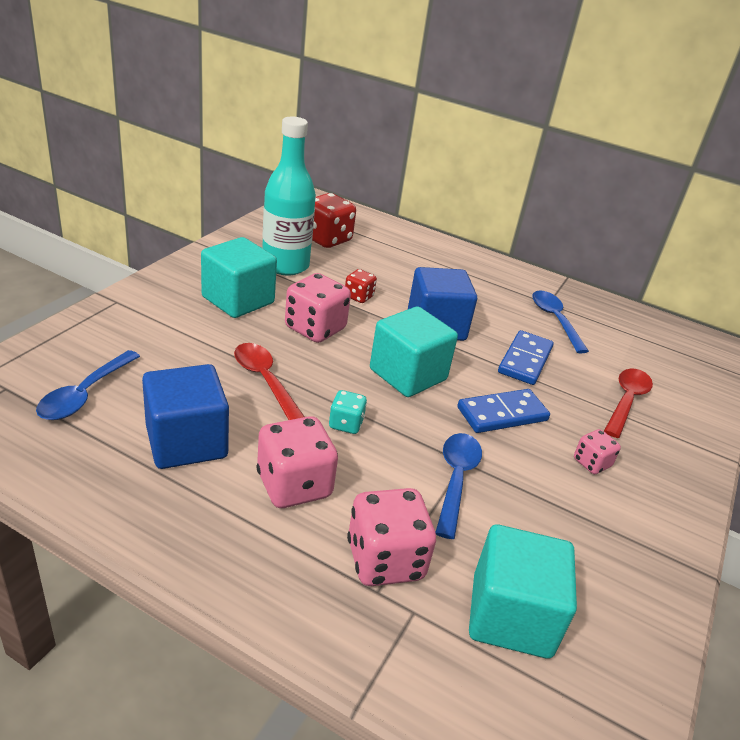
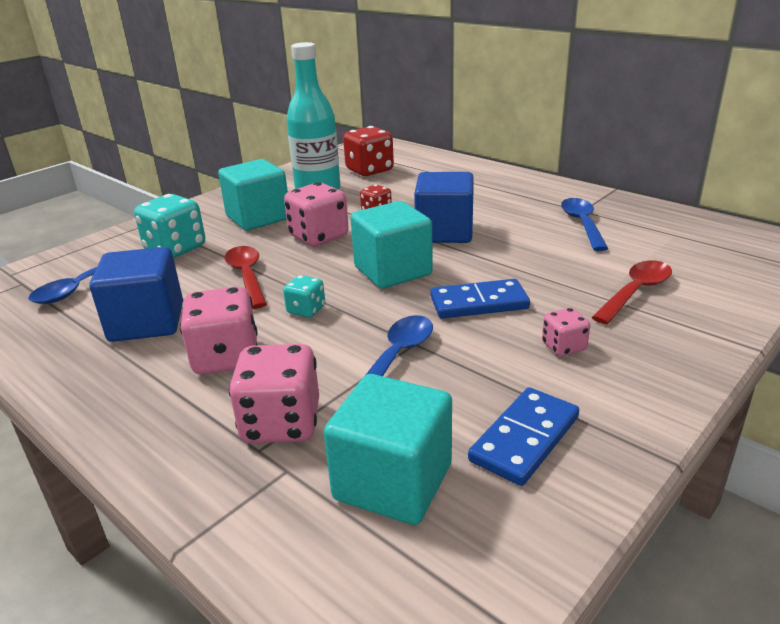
camera: 20 degrees right, 5 degrees down
blue domino [498,330,554,385] -> blue domino moved to [468,387,579,486]
none -> turquoise dice [134,194,205,258]

